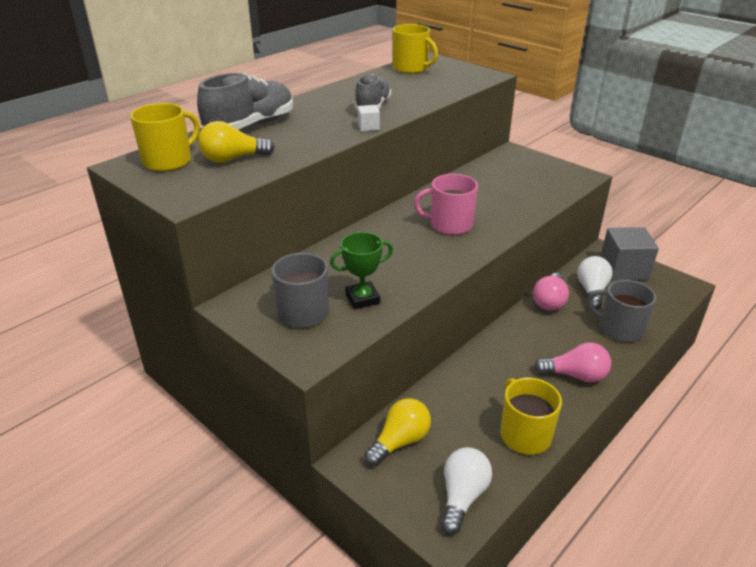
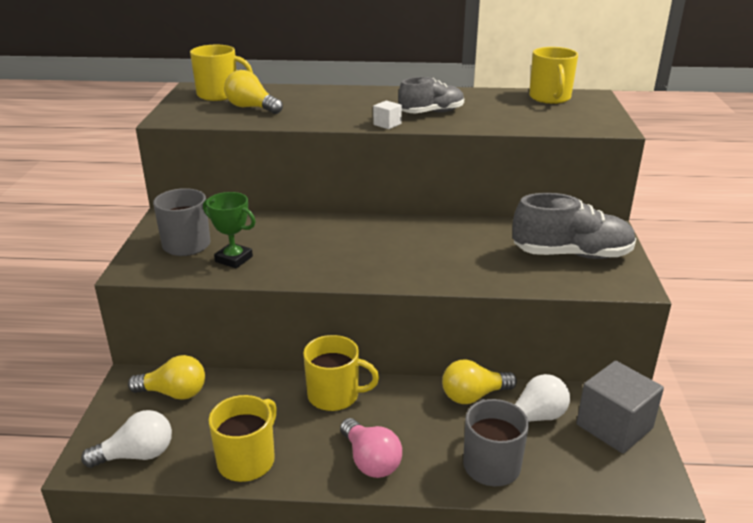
camera: 50 degrees right, 5 degrees down
grey shoe [197,73,293,129] -> grey shoe moved to [512,193,636,259]
pink mug [414,174,478,235] -> none
pink light bulb [533,273,569,311] -> yellow light bulb [442,359,517,404]
none -> yellow mug [303,335,379,411]

